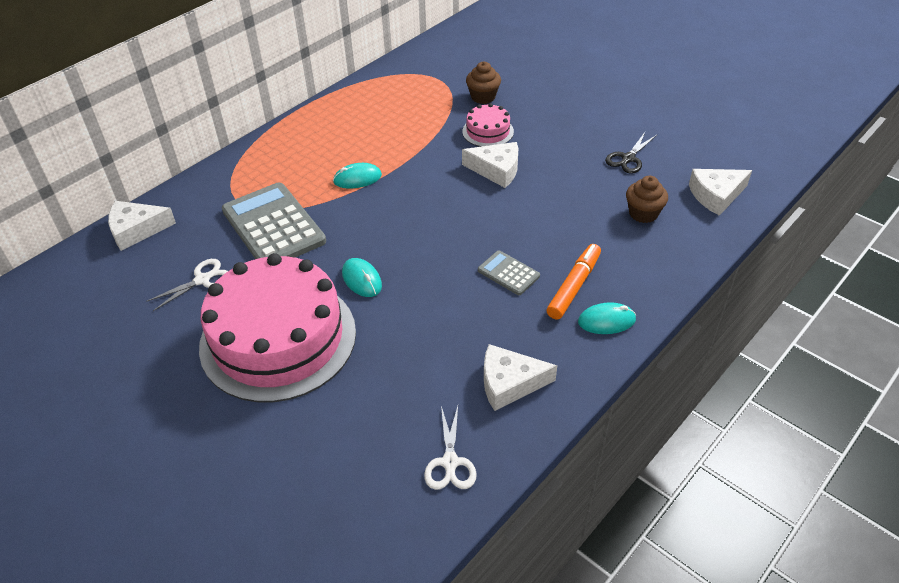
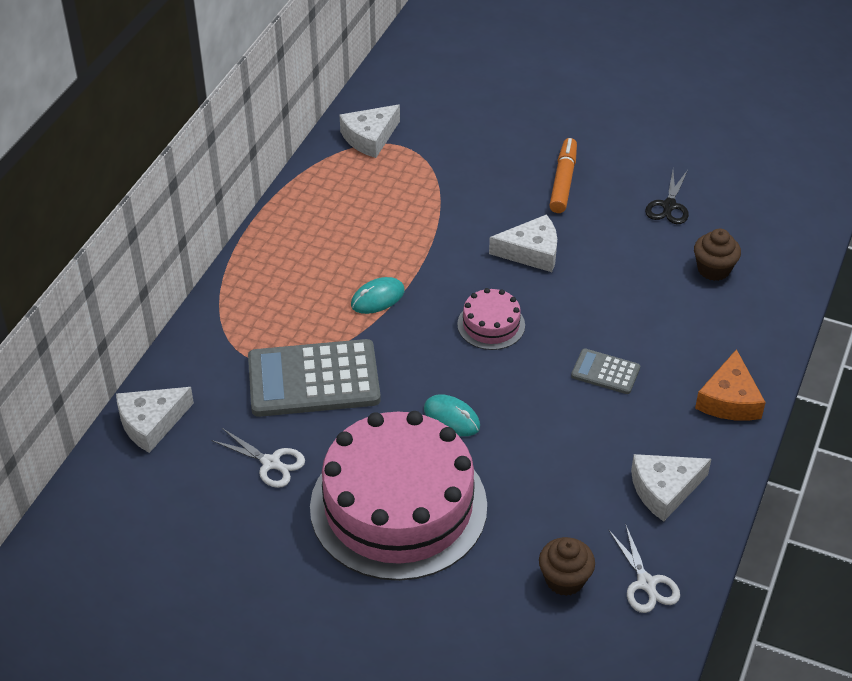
camera: 20 degrees left, 0 degrees up
white scissors [146,259,228,311] -> white scissors turned 90 degrees clockwise [212,428,305,488]
grey calculator [222,182,326,259] -> grey calculator turned 45 degrees counterclockwise [248,339,381,417]
pink cake [462,103,514,147] -> pink cake moved to [457,288,525,350]
brown cupcake [466,62,501,104] -> brown cupcake moved to [539,537,595,596]
orange marker [546,244,601,320] -> orange marker moved to [549,138,577,213]
turquoise mouse [578,302,636,334] -> orange cheese [695,349,766,421]
white cheese [689,169,752,216] -> white cheese moved to [340,105,400,158]

